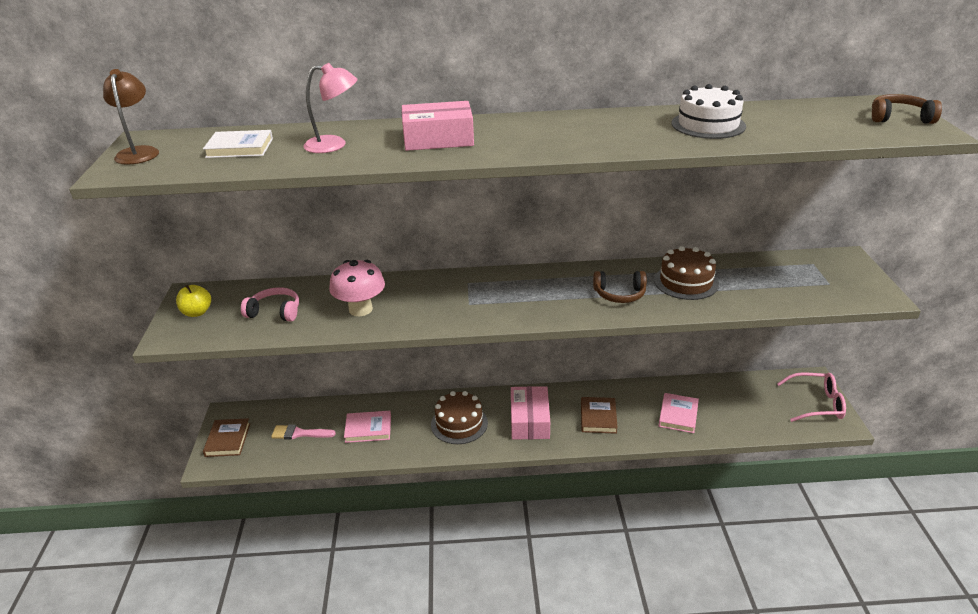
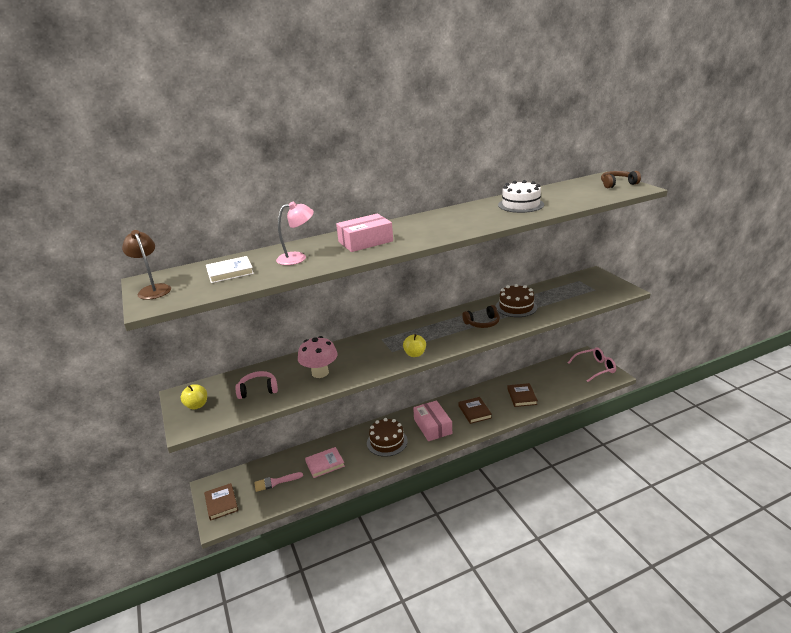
camera: 20 degrees left, 5 degrees down
pink book [658,393,699,433] -> brown book [508,383,538,407]
none -> yellow apple [403,334,426,357]

